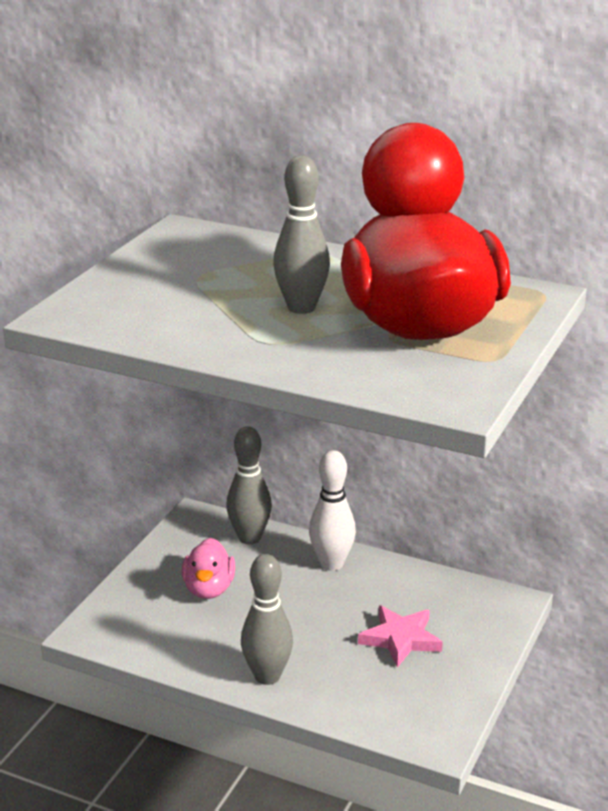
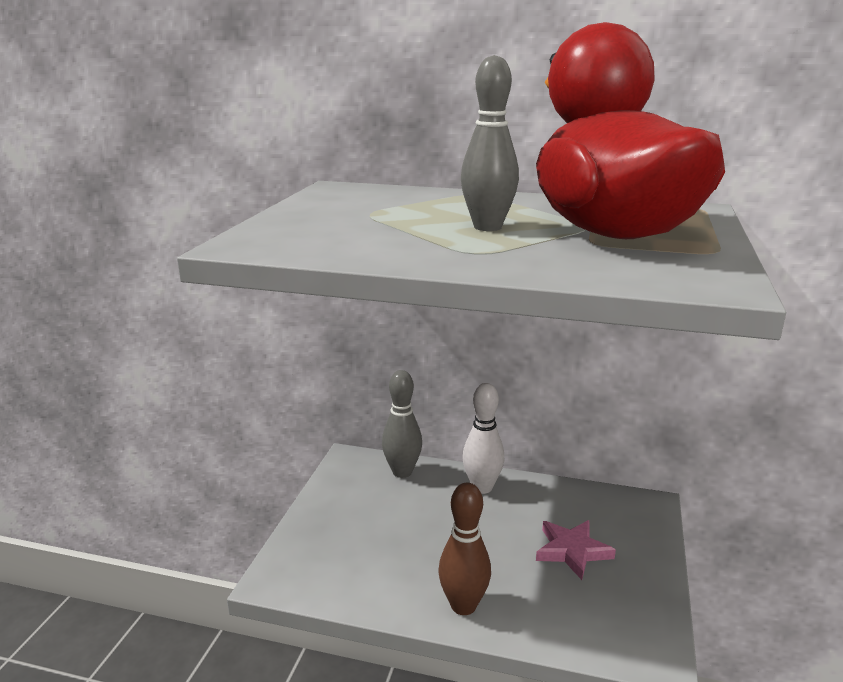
camera: 10 degrees left, 5 degrees down
pink duck [182,538,235,599] -> none
grey bowling pin [241,554,293,685] -> brown bowling pin [439,483,491,615]

